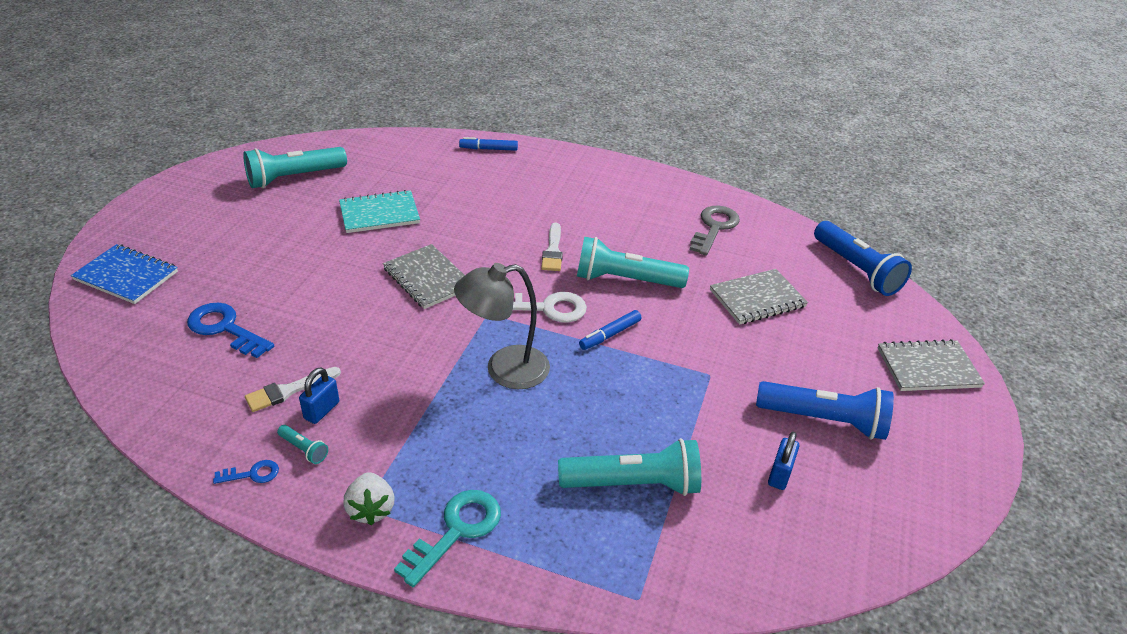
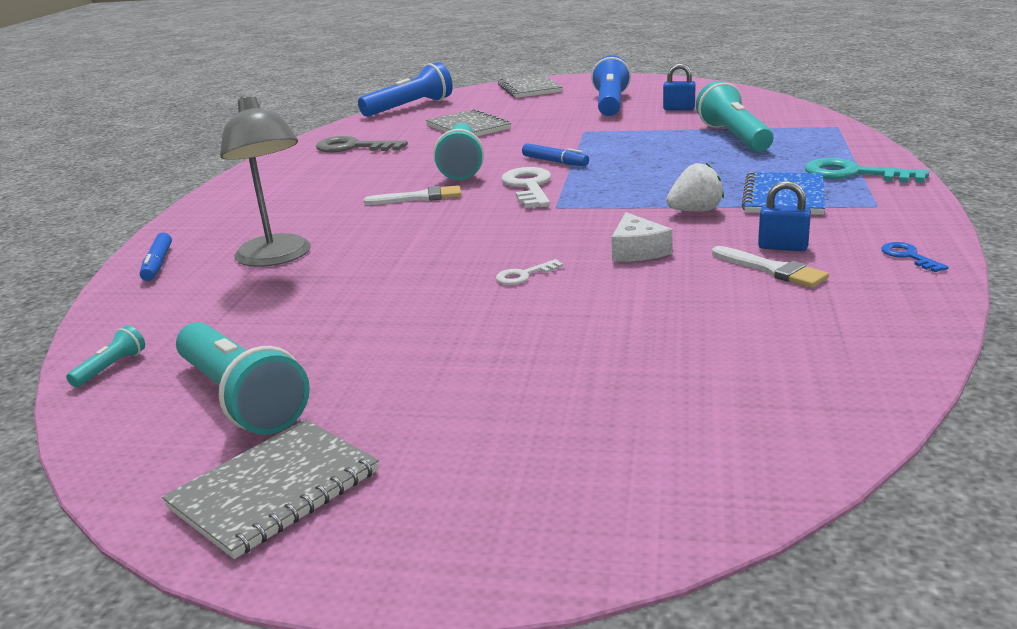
camera: 95 degrees left, 15 degrees down
blue notebook [71,244,178,304] -> blue notebook moved to [742,172,825,215]
blue key [187,303,274,358] -> none
turquoise flashlight [277,425,328,464] -> turquoise flashlight moved to [66,325,145,387]
turquoise notebook [339,190,420,233] -> none
white strawberry [343,472,395,525] -> white strawberry moved to [666,163,724,212]
grey notebook [383,244,465,309] -> grey notebook moved to [162,419,379,559]
grey lamp [454,263,550,389] -> grey lamp moved to [220,95,311,267]
none -> white key [496,259,563,285]
none -> white cheese [611,212,673,262]

